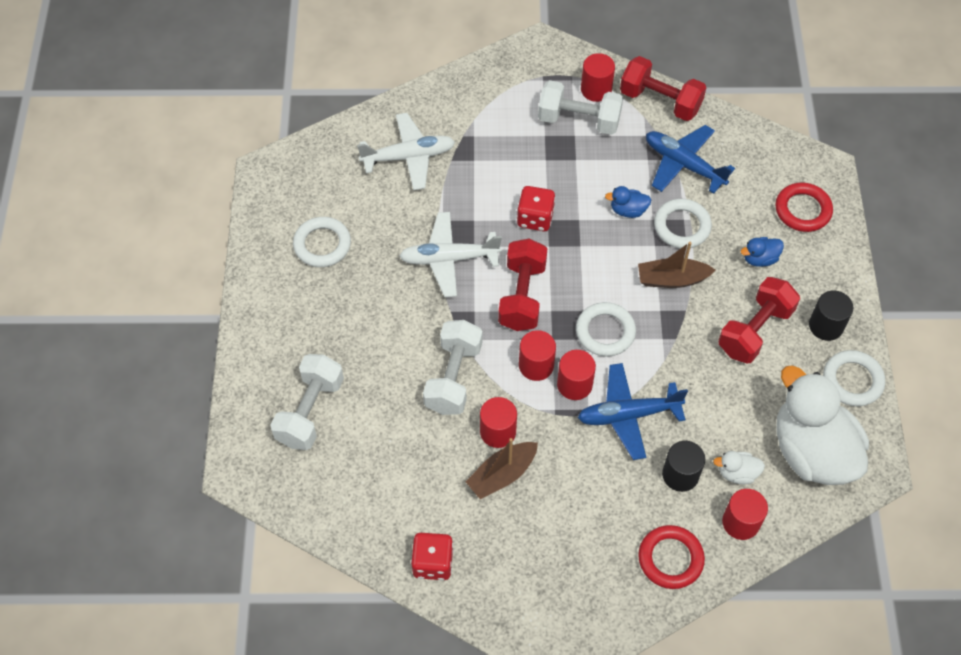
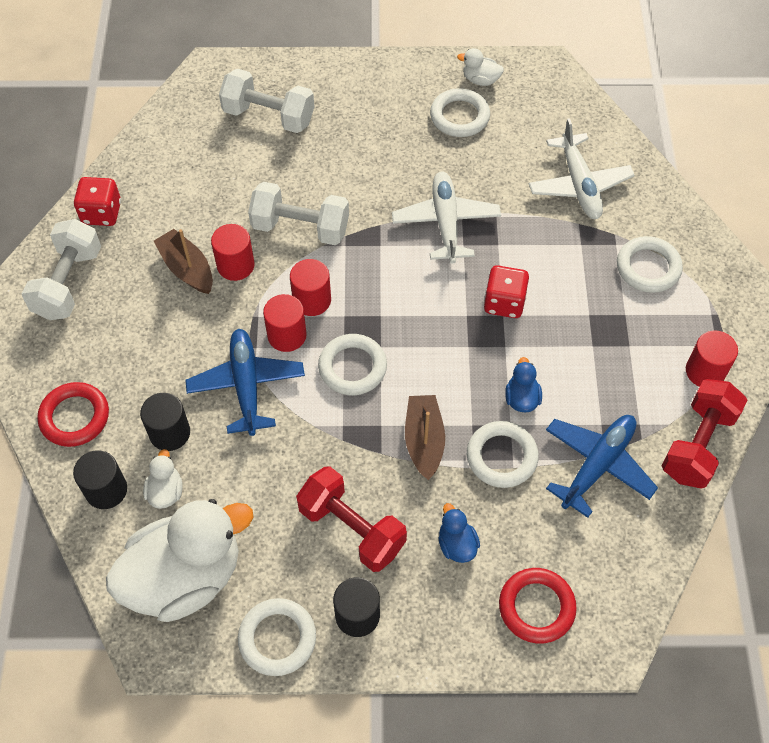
camera: 90 degrees right, 0 degrees up
red dumbbell [498,239,547,331] -> none
white dumbbell [538,80,623,135] -> white dumbbell moved to [22,219,101,320]
red cylinder [722,489,768,540] -> black cylinder [73,450,127,509]
none -> white duck [457,48,504,86]
none -> white ring [617,236,683,293]

